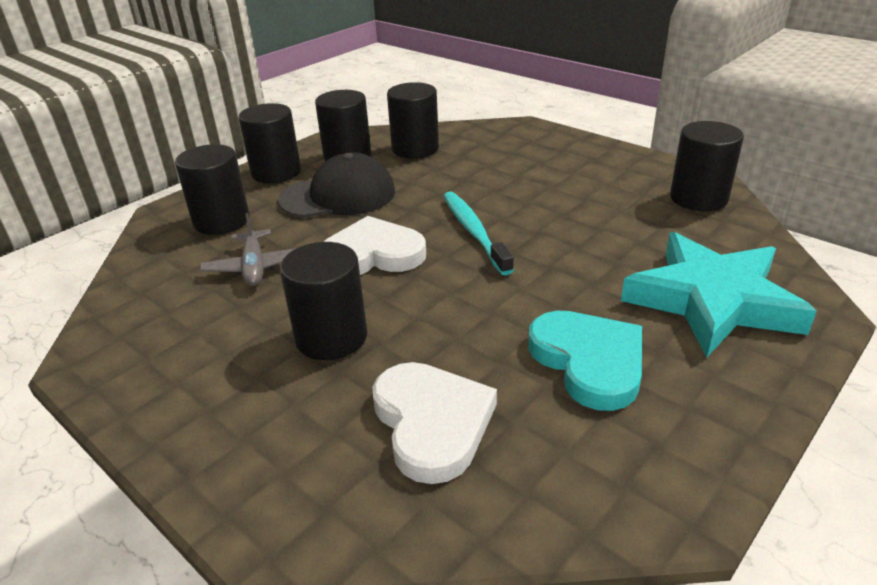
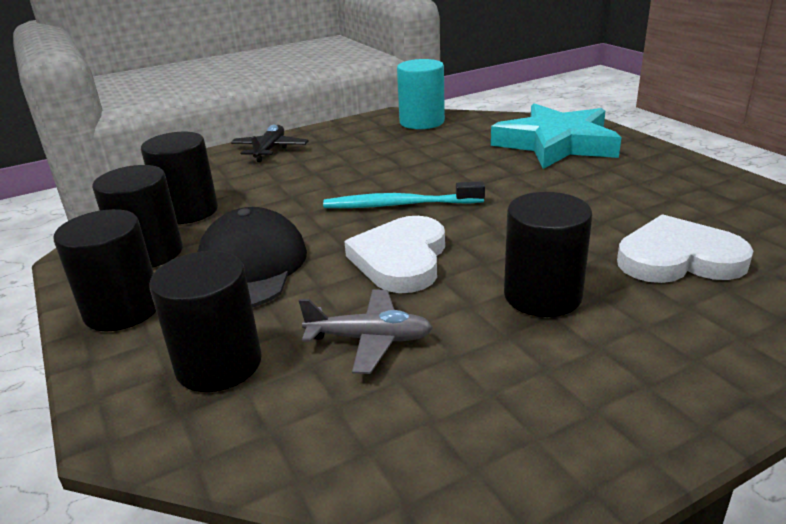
camera: 70 degrees left, 5 degrees down
turquoise heart [528,311,642,411] -> none
black cylinder [670,121,744,211] -> turquoise cylinder [397,59,445,129]
none -> black plane [231,125,308,162]

